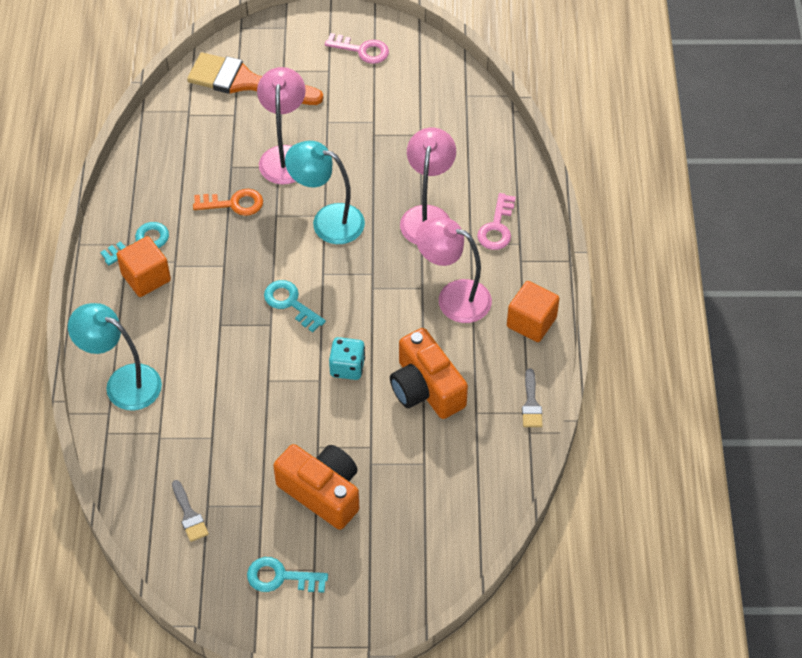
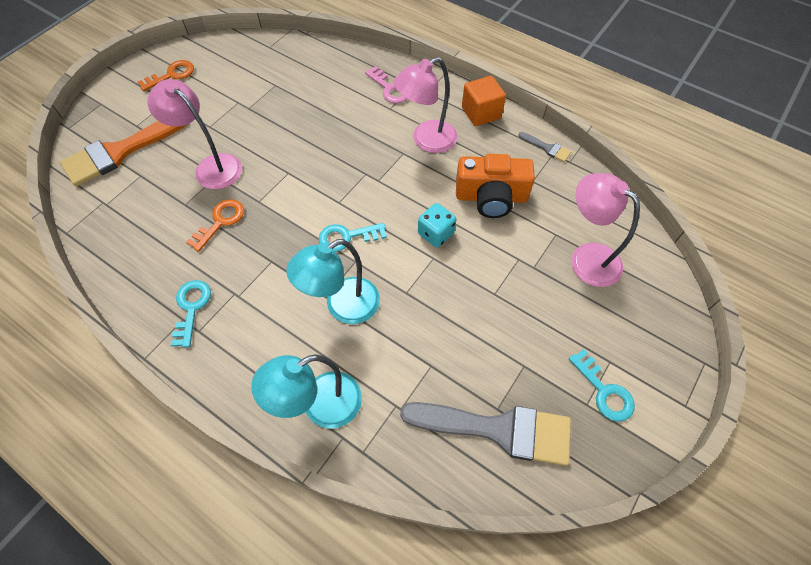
camera: 55 degrees left, 5 degrees up
orange cube [117,236,171,297] -> none
grey brush [172,480,209,542] -> grey brush [400,402,571,466], size x2.30
turquoise key [247,557,328,593] -> turquoise key turned 75 degrees counterclockwise [569,349,635,422]
orange camera [273,444,359,530] -> none
turquoise lamp [285,141,365,244] -> turquoise lamp moved to [286,239,380,324]
pink key [325,33,389,64] -> orange key [138,60,194,91]
pink lamp [400,128,456,245] -> pink lamp moved to [571,173,640,287]

